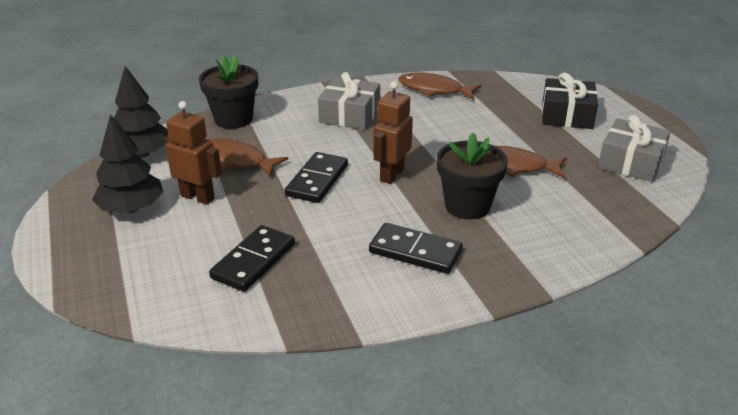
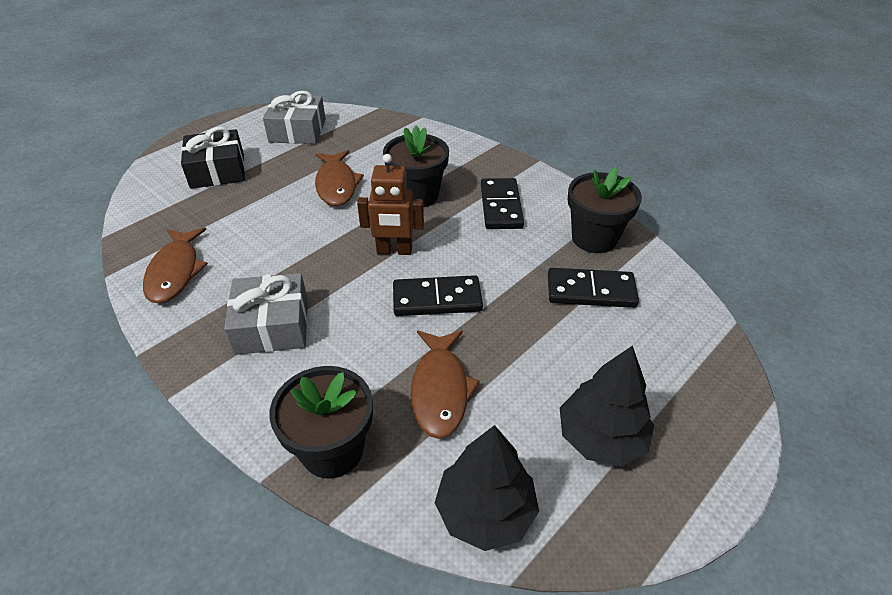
camera: 115 degrees left, 10 degrees up
brown robot [164,101,222,204] -> none
none -> black flower pot [568,167,642,253]

